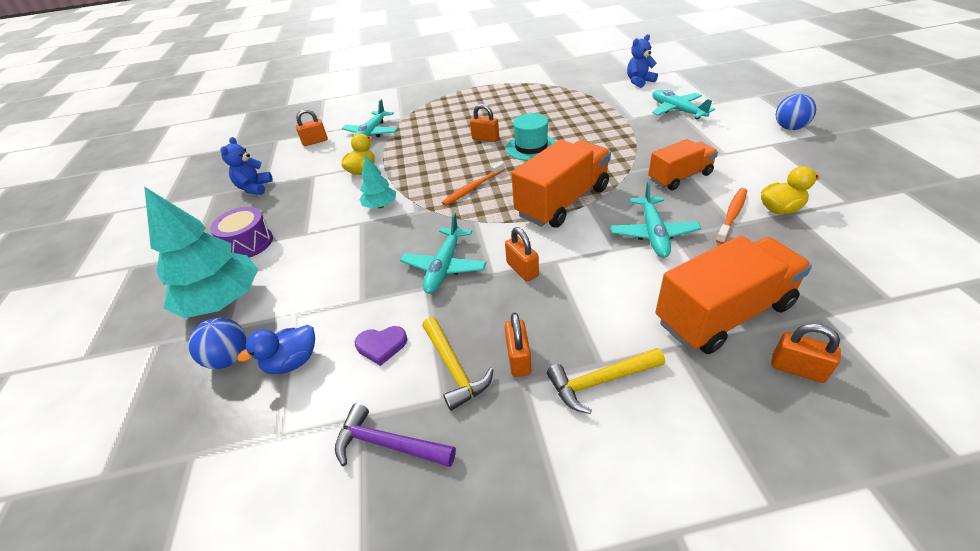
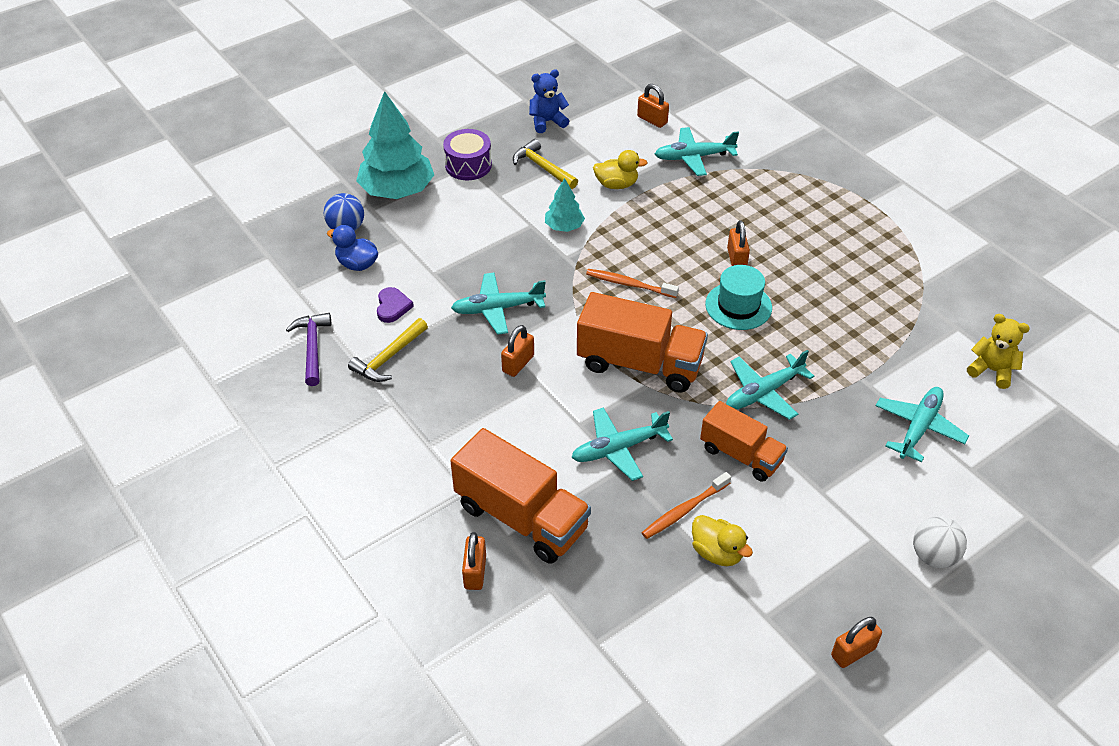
camera: 60 degrees right, 5 degrees up
purple heart [355,326,407,366] -> purple heart turned 150 degrees counterclockwise [377,287,414,323]
orange padlock [505,313,531,377] -> orange padlock moved to [831,617,882,668]
yellow hammer [547,348,665,414] -> yellow hammer moved to [513,139,578,189]
blue teddy bear [627,34,658,88] -> yellow teddy bear [967,314,1030,389]
orange toothbrush [716,188,747,244] -> orange toothbrush turned 135 degrees clockwise [642,472,731,539]
blue ball [776,94,816,130] -> white ball [913,516,967,568]
none -> turquoise plane [726,350,814,420]

